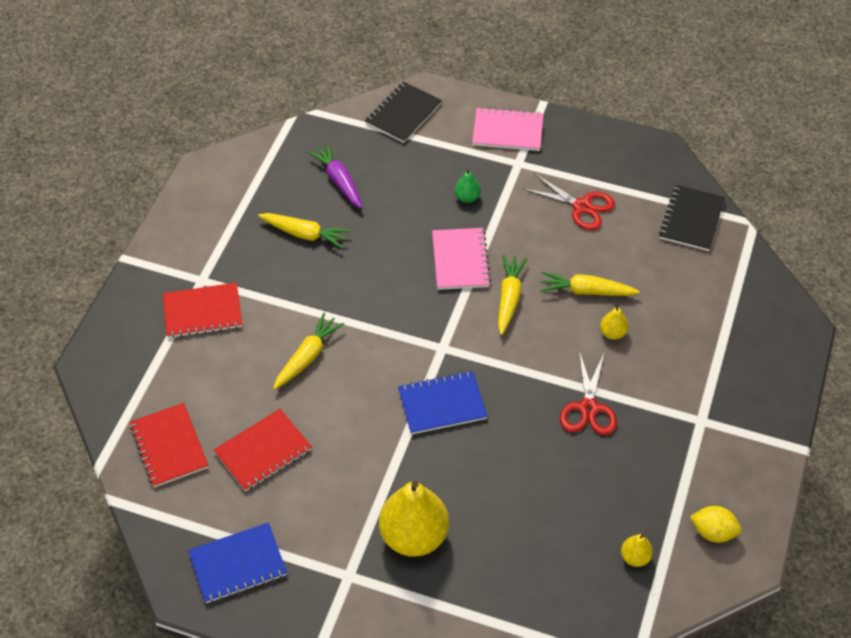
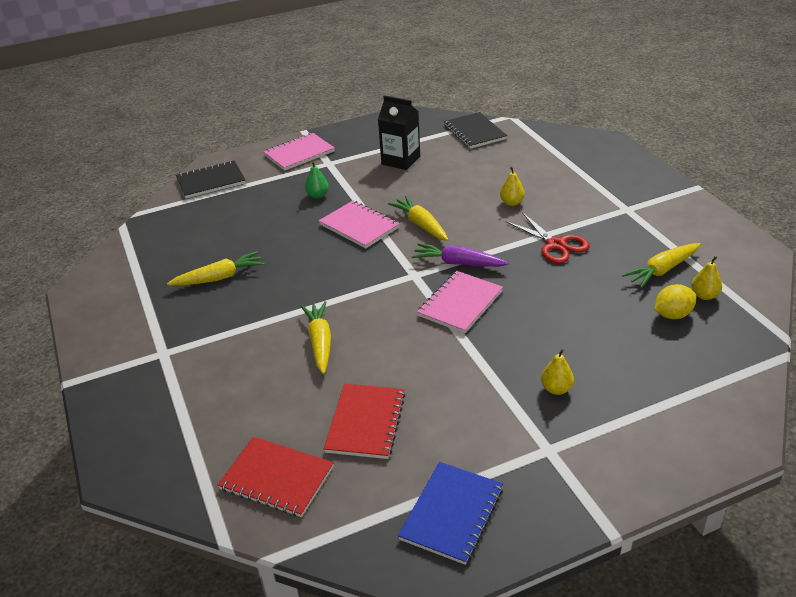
camera: 40 degrees left, 15 degrees down
red notebook [163,283,242,338] -> none
purple carrot [308,143,362,208] -> purple carrot moved to [412,243,509,267]
black notebook [365,81,442,143] -> black notebook turned 75 degrees clockwise [176,160,246,199]
yellow pear [379,481,449,557] -> yellow pear [541,349,574,395], size x0.45
blue notebook [398,371,488,435] -> pink notebook [417,271,503,334]
red scissors [523,173,615,230] -> black carton [378,95,420,170]
yellow carrot [540,272,640,296] -> yellow carrot moved to [622,243,701,288]
yellow lemon [690,506,742,543] -> yellow lemon moved to [654,284,696,319]

